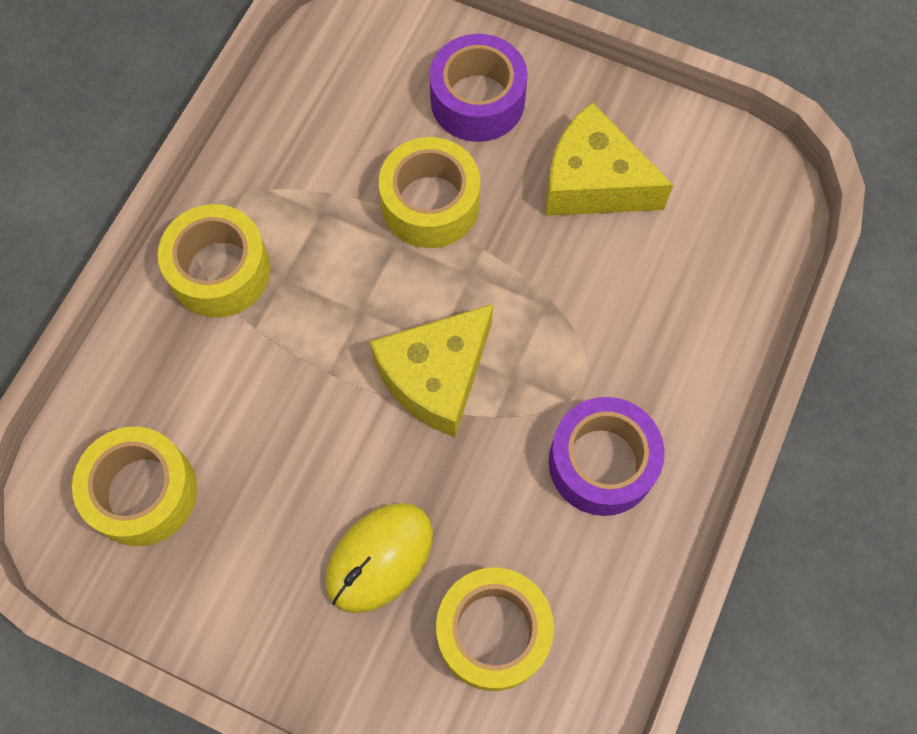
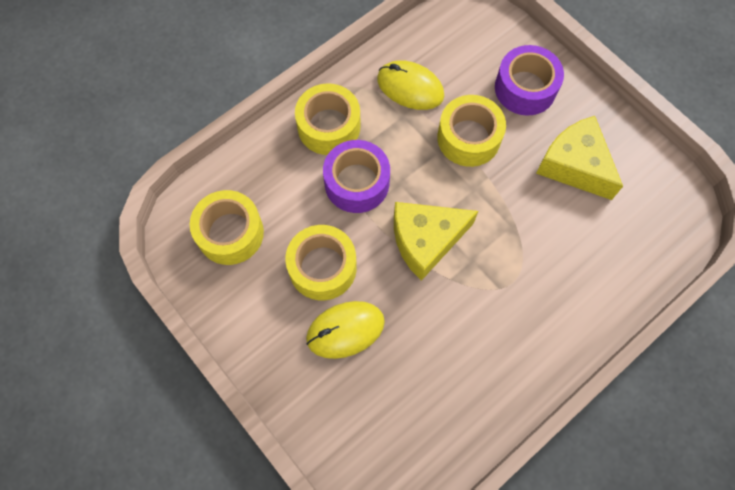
camera: 25 degrees right, 0 degrees up
yellow tape [436,567,554,691] -> yellow tape moved to [285,225,357,301]
purple tape [549,397,665,516] -> purple tape moved to [323,140,390,213]
none -> yellow mouse [377,60,444,110]

